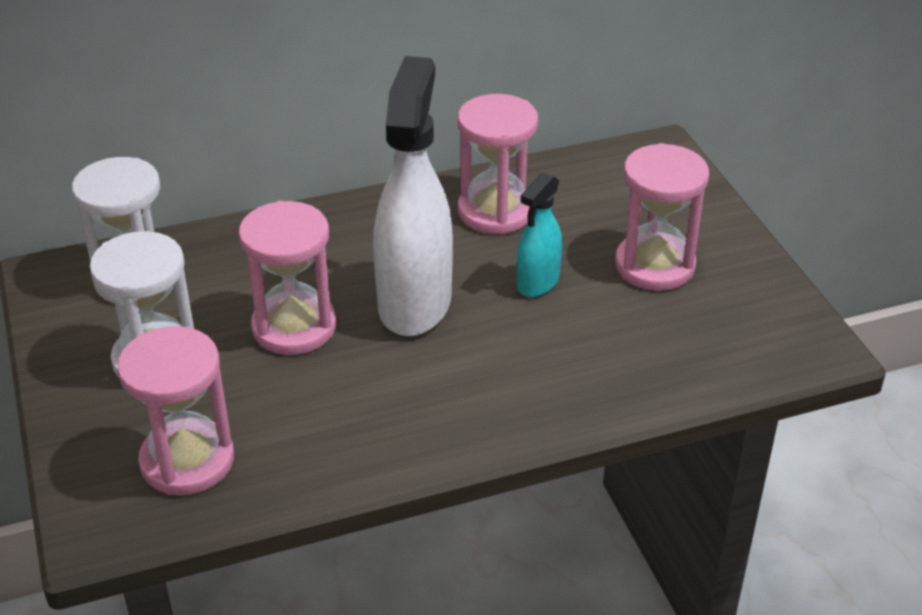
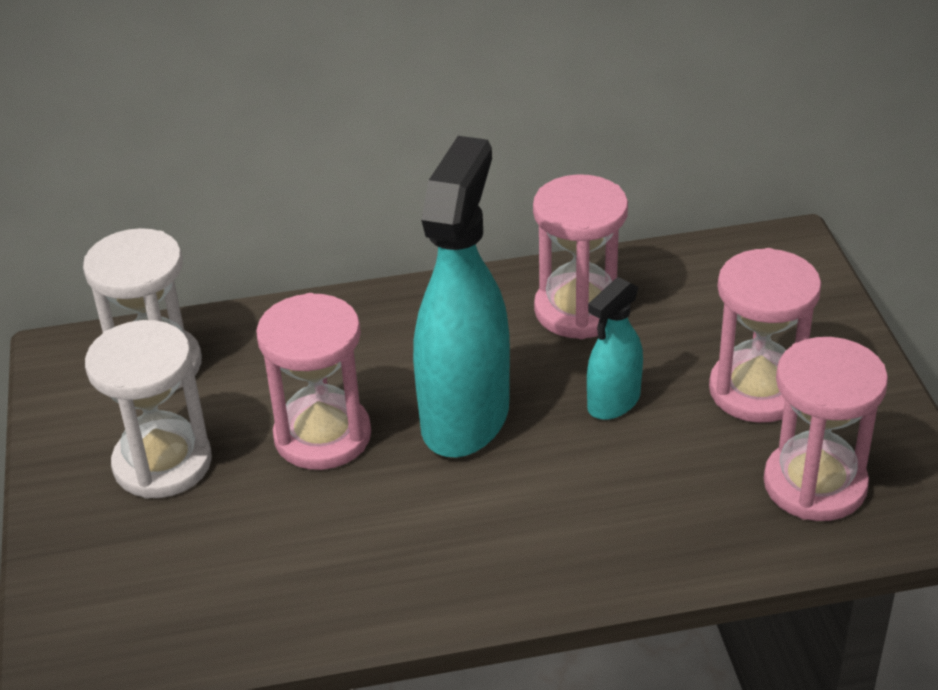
camera: 10 degrees right, 0 degrees up
pink hourglass [117,326,234,495] -> pink hourglass moved to [764,337,888,521]
white spray bottle [373,56,453,336] -> turquoise spray bottle [413,136,510,458]

